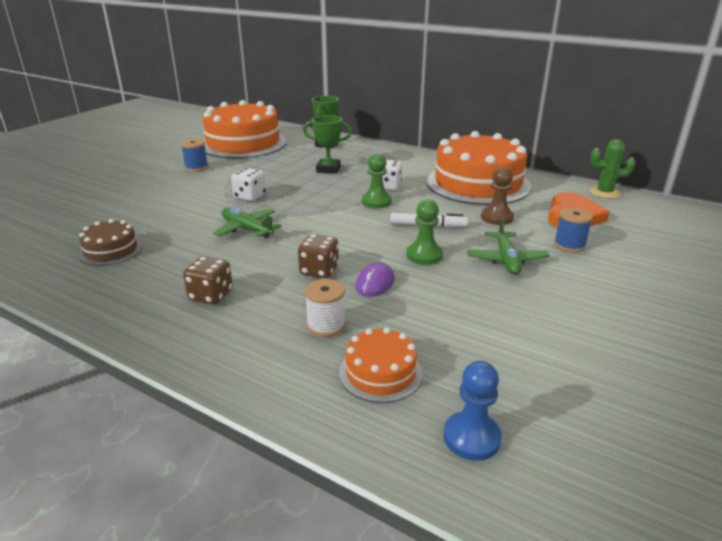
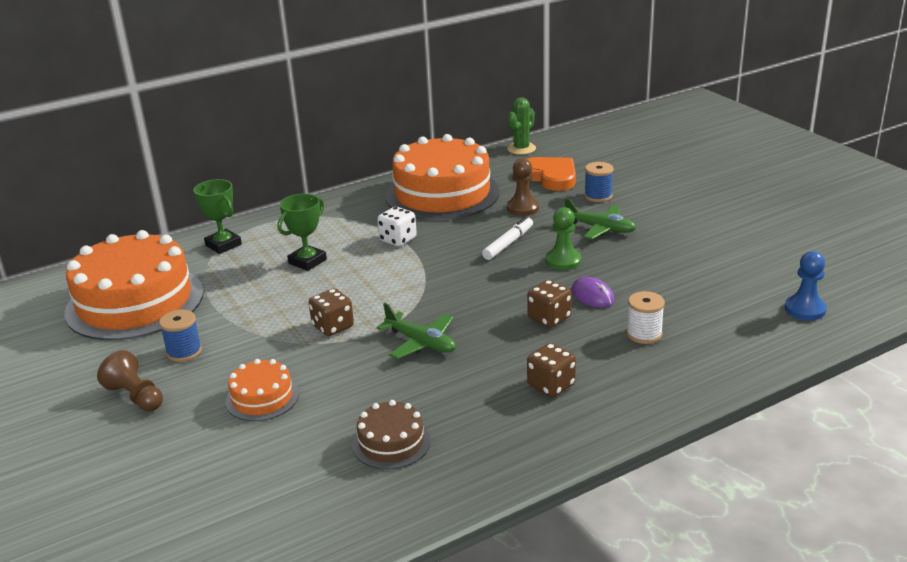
camera: 60 degrees left, 0 degrees up
green plane [213,207,282,238] -> green plane turned 120 degrees counterclockwise [377,303,456,359]
white dice [231,168,266,201] -> brown dice [309,289,354,336]
orange cake [339,327,423,403] -> orange cake moved to [226,359,299,421]
green pawn [362,153,392,209] -> none
none -> brown pawn [97,350,163,411]

